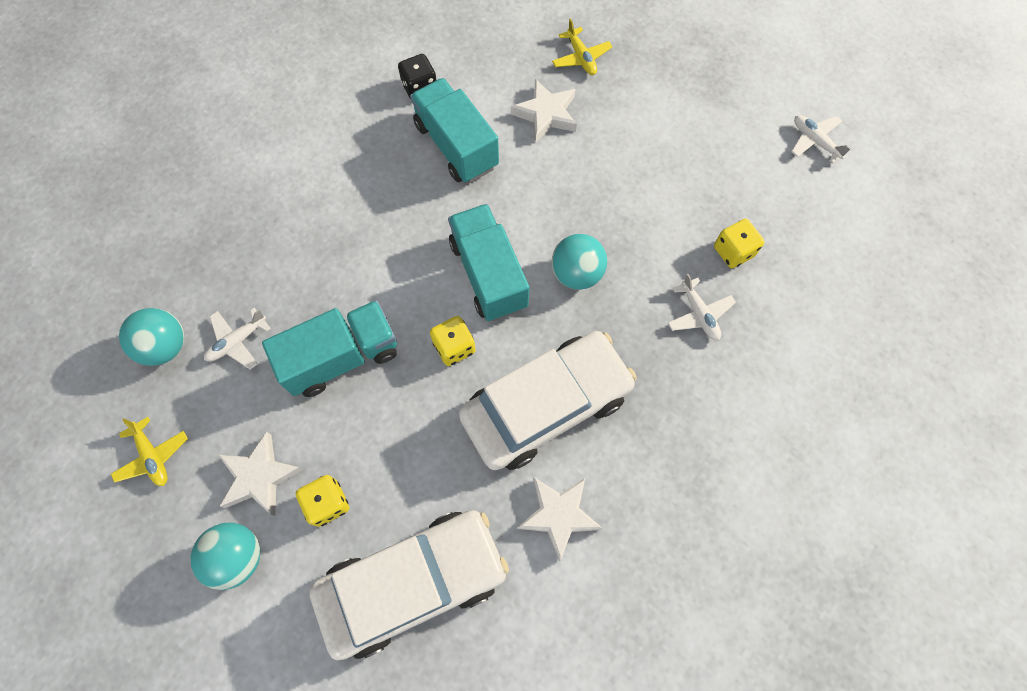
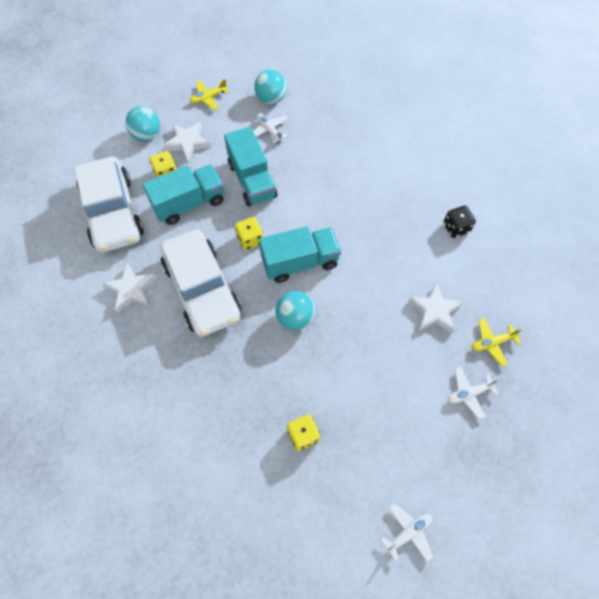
camera: 95 degrees right, 5 degrees down
turquoise truck [410,78,499,183] -> turquoise truck moved to [143,165,224,225]
white plane [668,274,736,341] -> white plane moved to [448,367,500,420]

